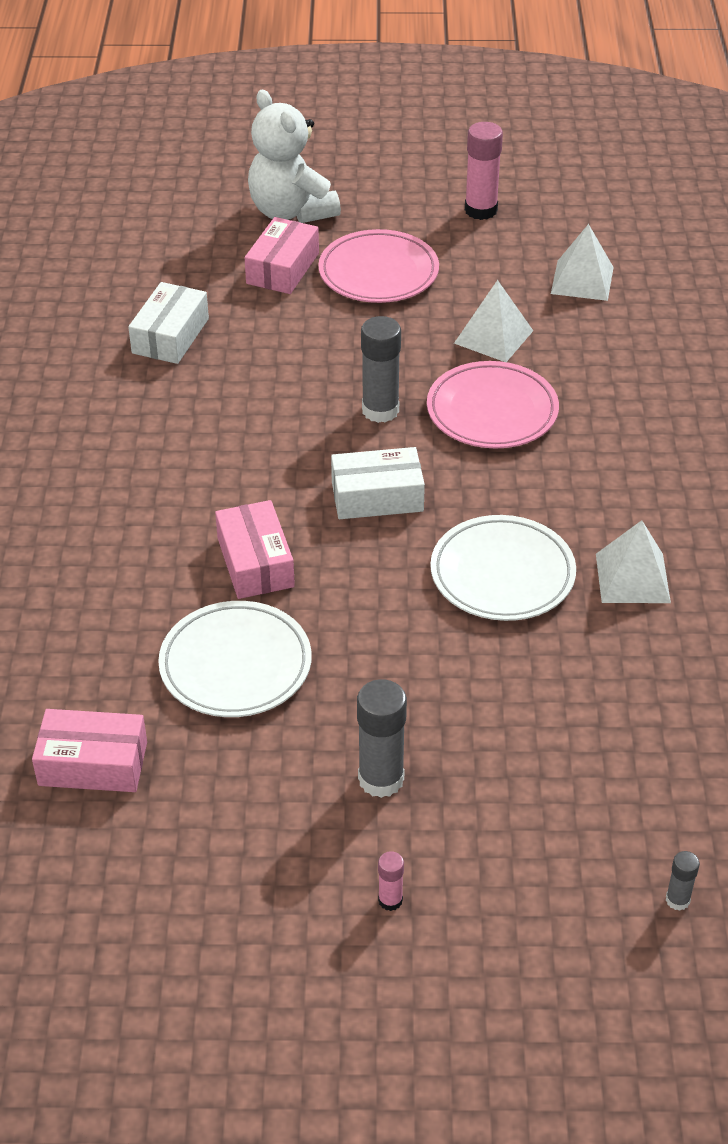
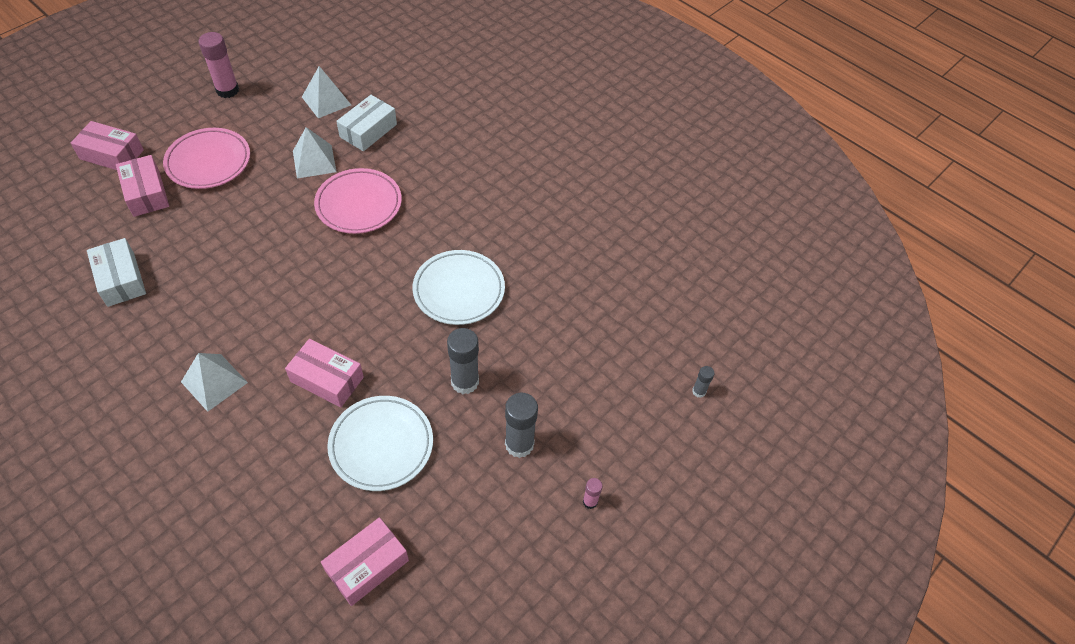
camera: 50 degrees left, 10 degrees up
white teddy bear [248,90,341,223] -> pink box [71,121,144,170]
white box [331,447,425,519] -> white box moved to [336,95,397,151]
grey glue stick [361,316,401,423] -> grey glue stick moved to [447,328,479,394]
white pyramid [596,520,671,603] -> white pyramid moved to [181,353,248,412]

